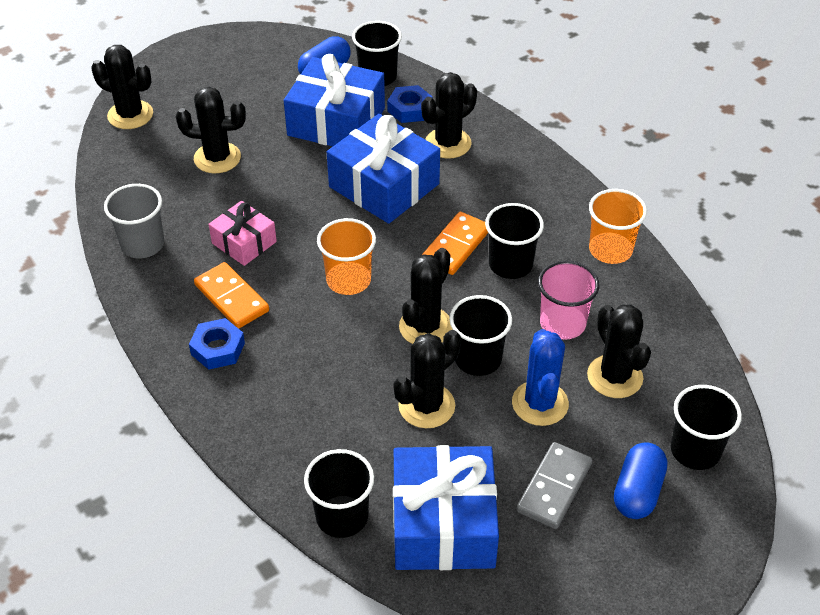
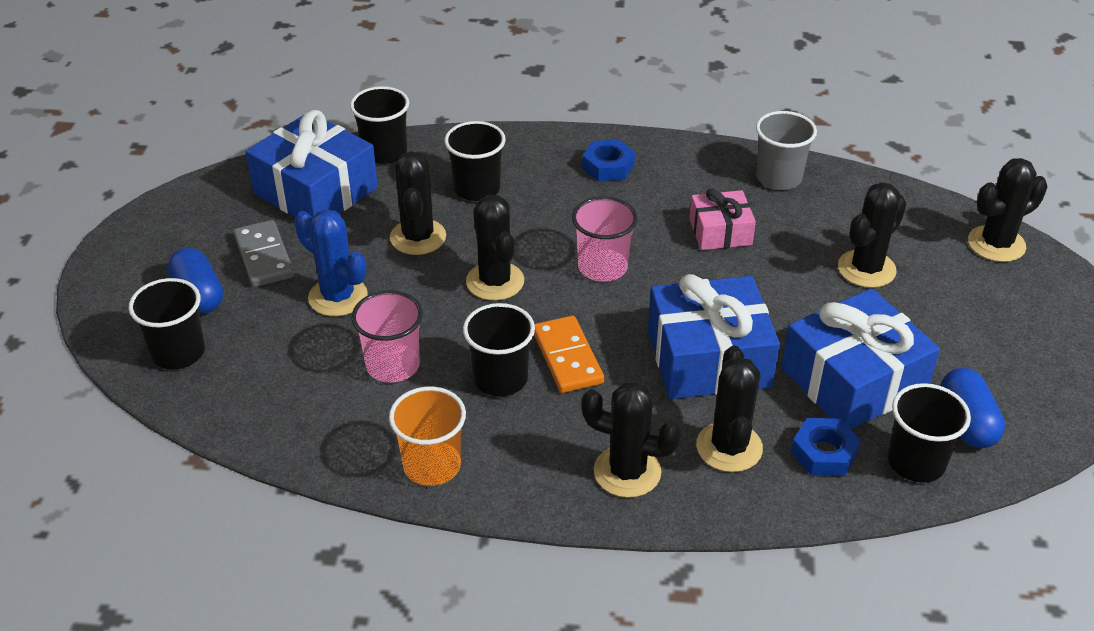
camera: 130 degrees right, 5 degrees down
orange domino [194,262,269,329] -> none
orange cup [317,218,376,295] -> pink cup [572,196,638,282]
black cup [449,295,512,376] -> black cup moved to [444,121,506,201]
black cactus [587,305,651,398] -> black cactus moved to [581,381,681,498]

